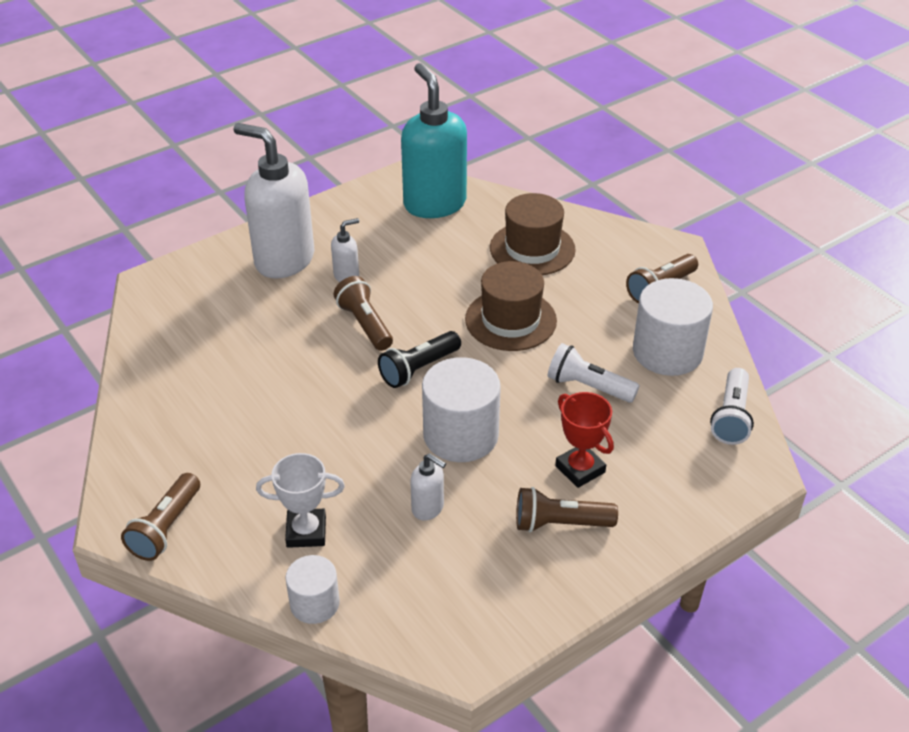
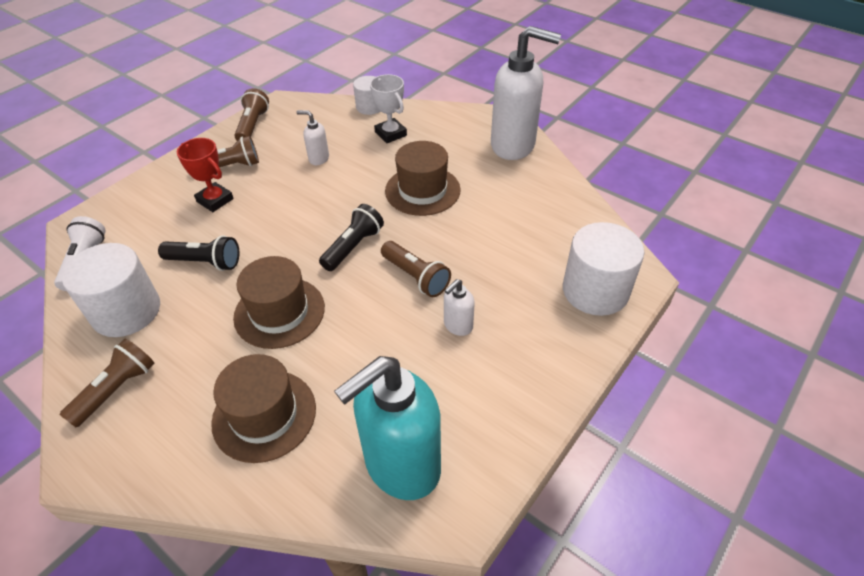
camera: 165 degrees right, 5 degrees up
brown flashlight [121,473,200,561] -> brown flashlight moved to [234,88,269,141]
white soap dispenser [233,123,314,279] -> white soap dispenser moved to [491,26,561,160]
white trophy [256,453,345,548] -> white trophy turned 75 degrees clockwise [370,74,407,143]
turquoise soap dispenser [401,63,467,218] -> turquoise soap dispenser turned 90 degrees clockwise [334,356,441,500]
white cylinder [422,357,501,462] -> white cylinder moved to [563,222,644,316]
white flashlight [548,343,640,403] -> black flashlight [158,235,239,271]
none -> brown hat [385,141,460,216]

